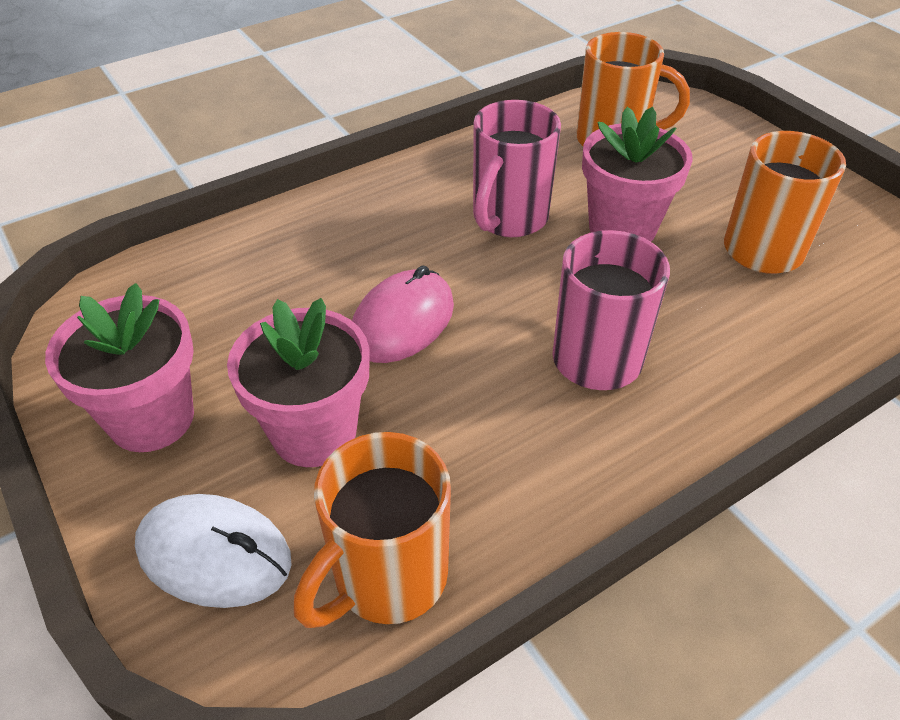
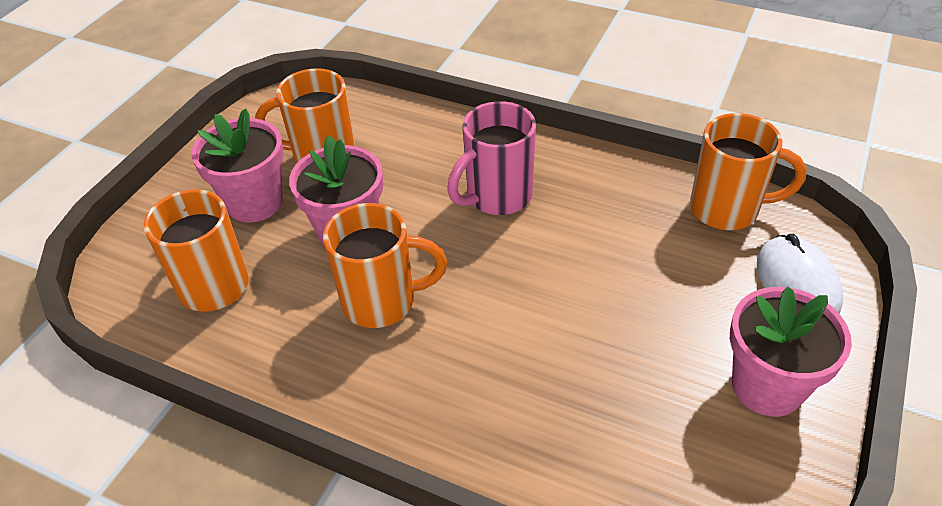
camera: 120 degrees left, 0 degrees up
pink flower pot [227,298,369,467] -> pink flower pot moved to [191,108,284,223]
pink mouse [352,265,454,363] -> none
pink mug [473,100,561,237] -> orange mug [323,203,447,328]

